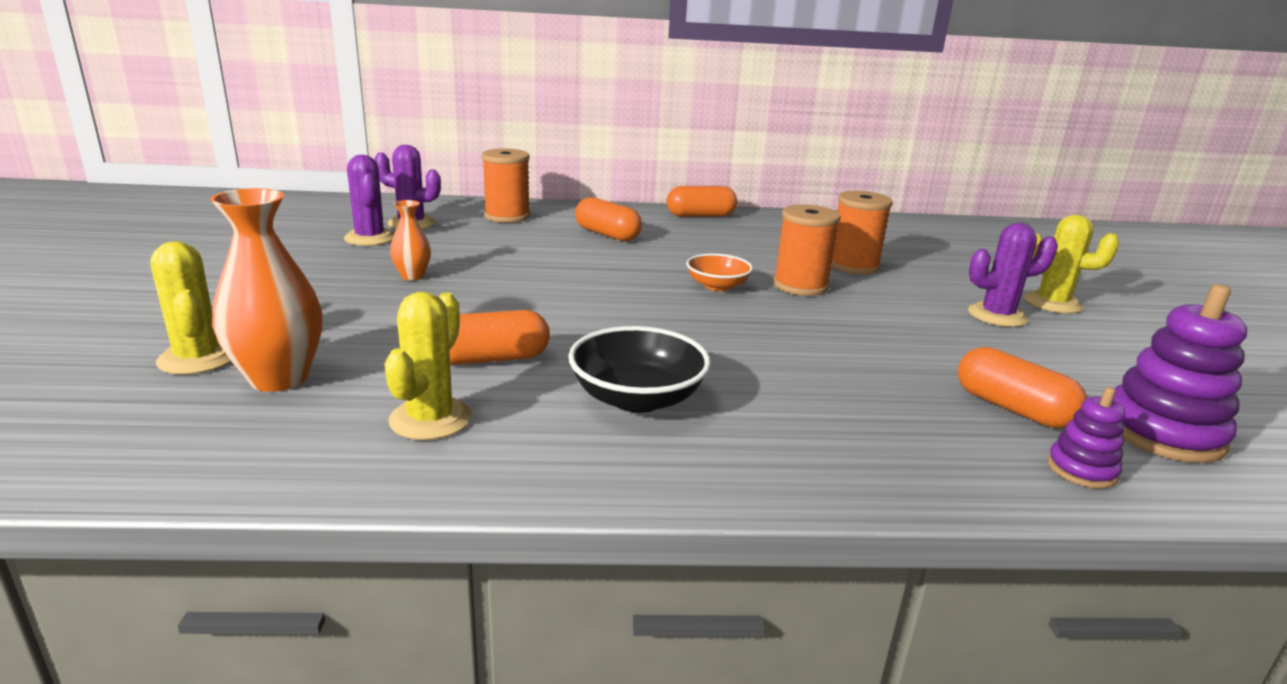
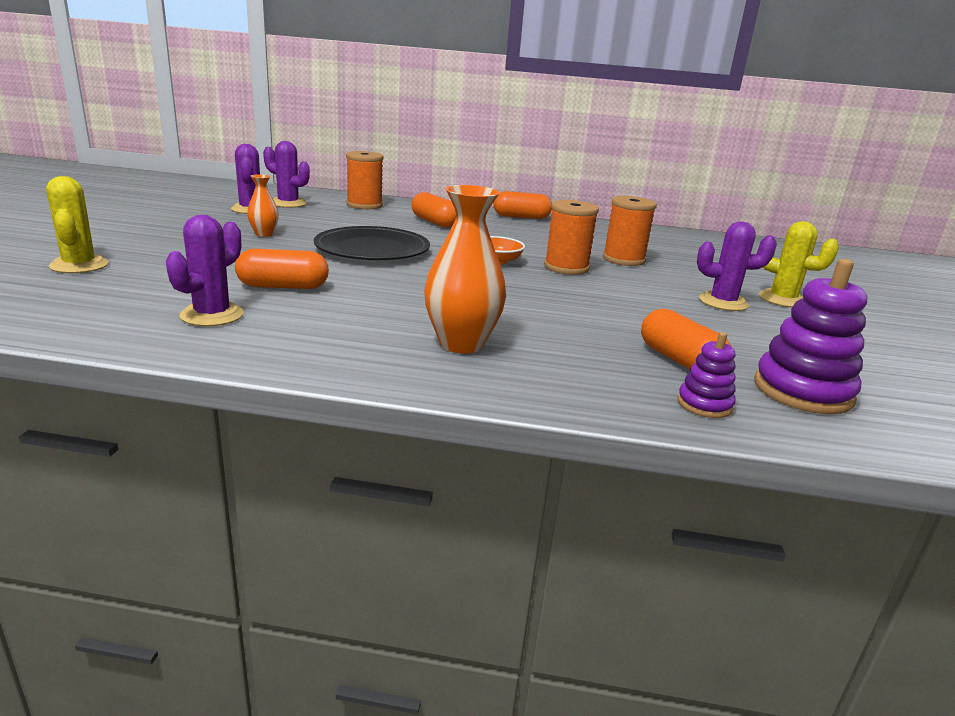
camera: 10 degrees right, 0 degrees up
orange vase [210,188,322,392] -> orange vase moved to [424,185,506,354]
yellow cactus [384,292,472,440] -> purple cactus [166,215,244,326]
black bowl [568,326,711,413] -> none
none -> black plate [314,226,430,260]

